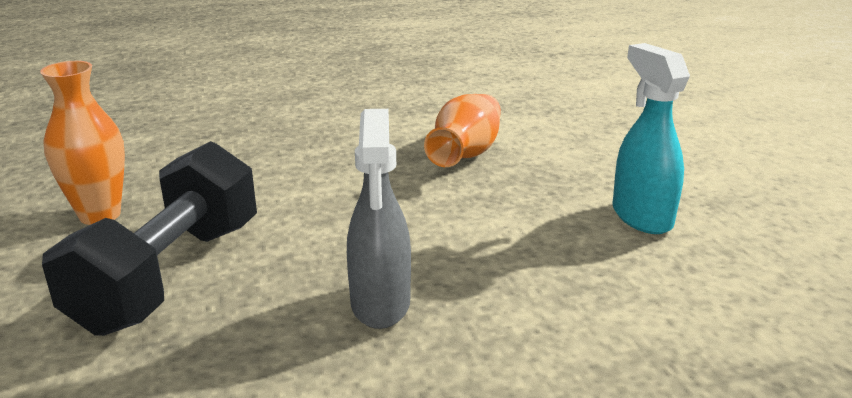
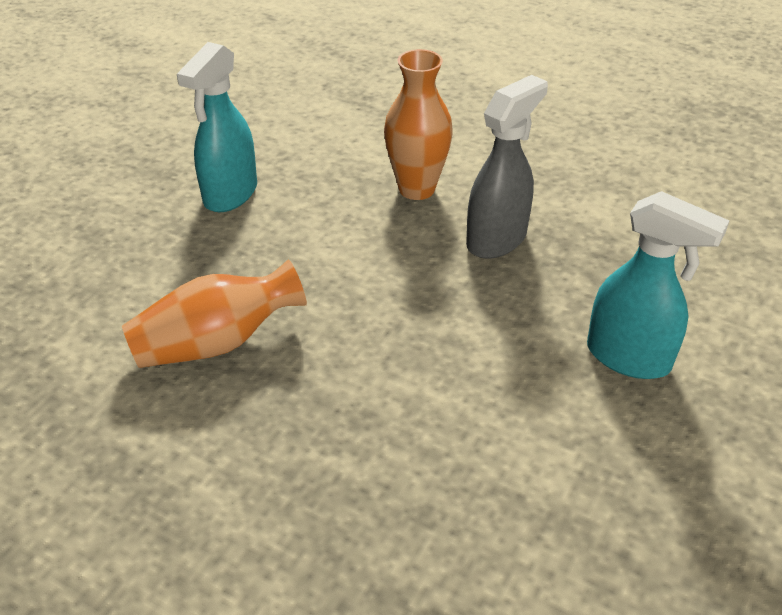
camera: 135 degrees left, 15 degrees up
orange vase [40,61,125,225] -> orange vase moved to [384,49,453,200]
black dumbbell [42,141,257,336] -> turquoise spray bottle [587,191,729,379]

